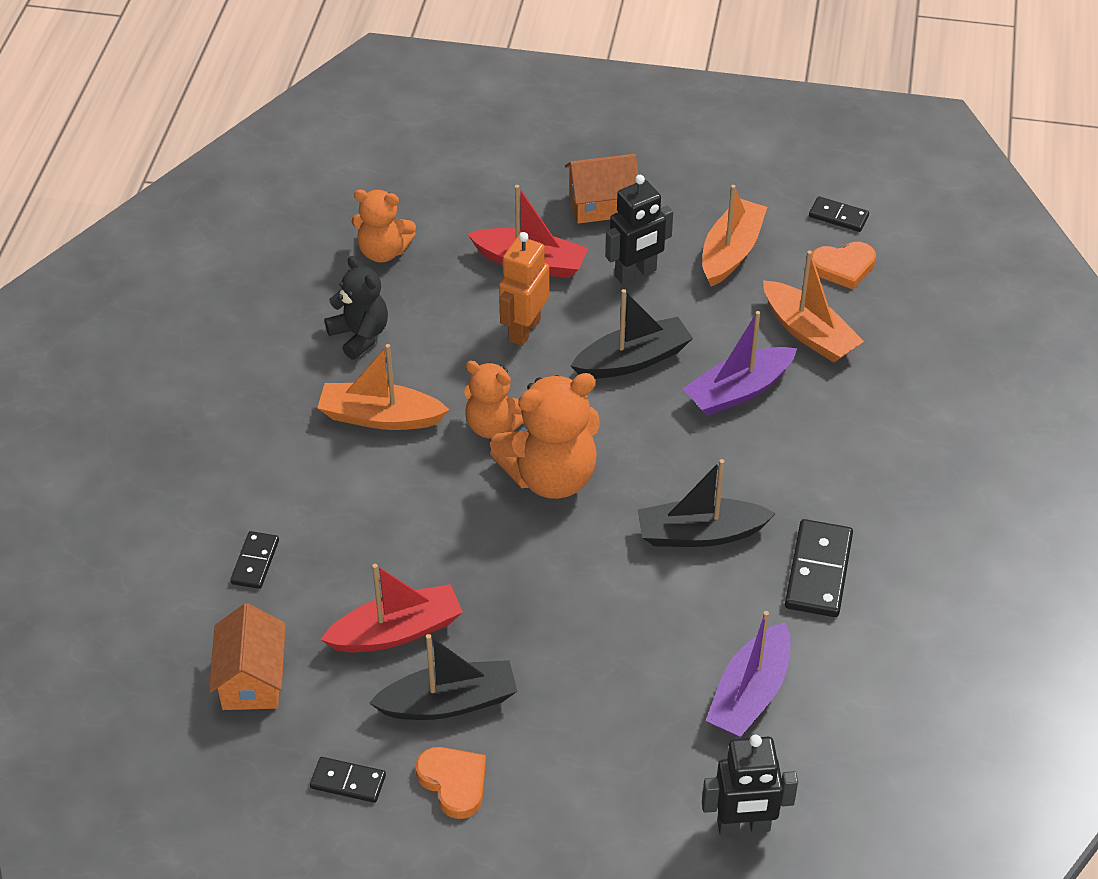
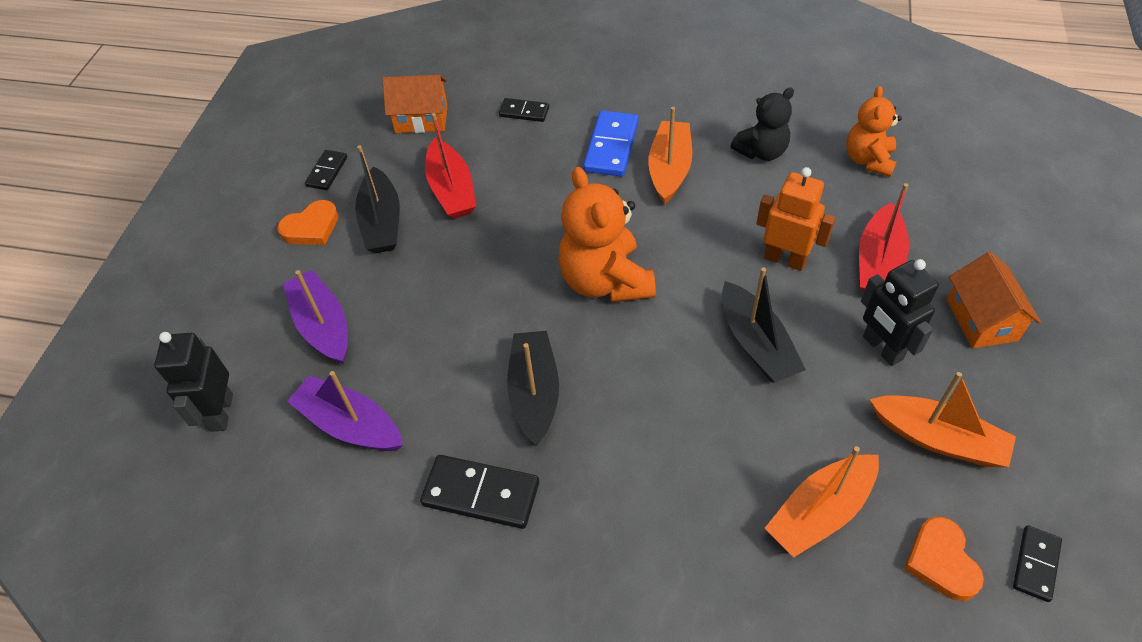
camera: 95 degrees right, 5 degrees up
orange teddy bear [464,360,524,439] -> none
purple boat [682,311,797,416] -> purple boat moved to [283,270,348,364]
none -> blue domino [583,110,639,177]

